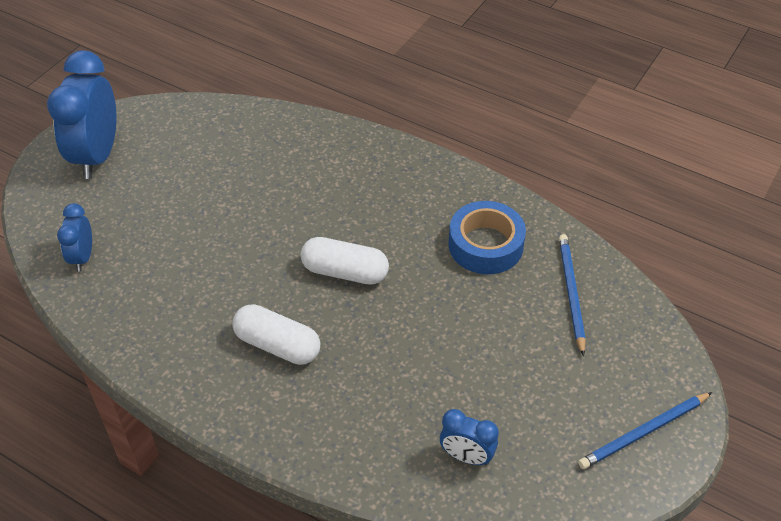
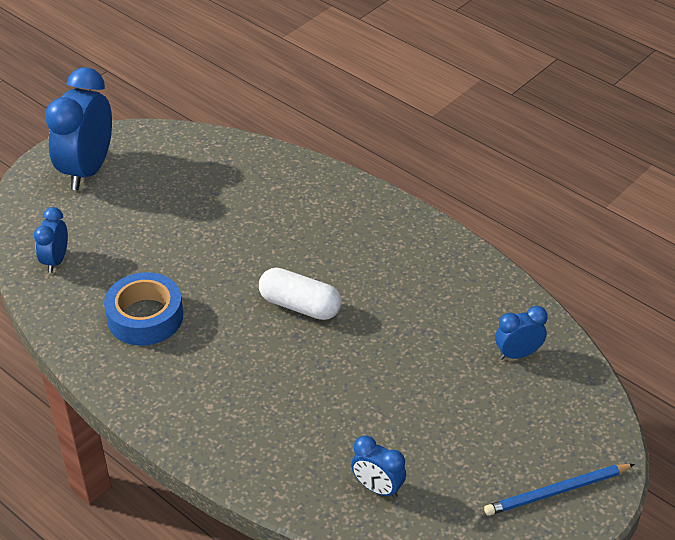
camera: 10 degrees right, 5 degrees down
white capsule [232,304,320,365] -> none
blue tape [449,201,526,274] -> blue tape moved to [104,272,183,346]
blue pencil [559,234,586,356] -> blue clock [495,306,548,360]

